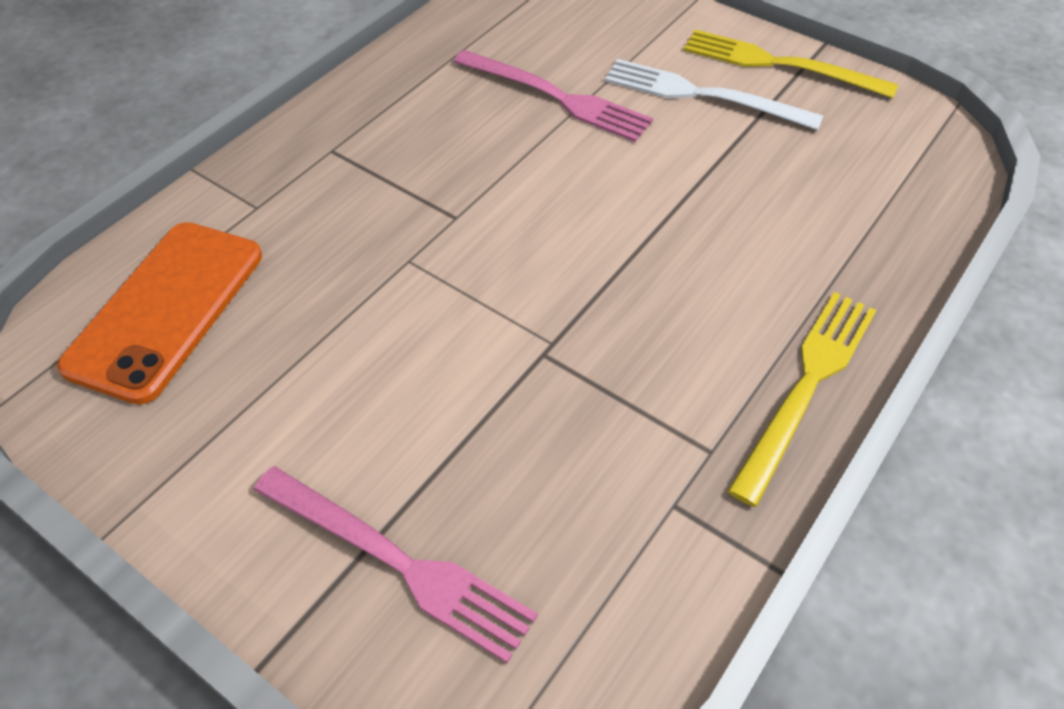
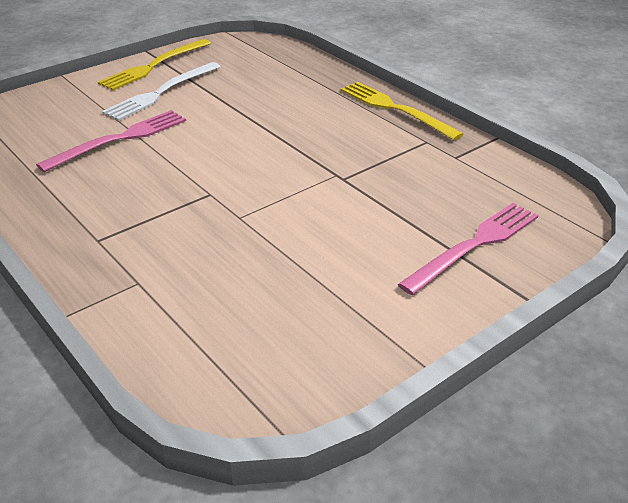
camera: 75 degrees left, 15 degrees down
orange phone [57,222,262,405] -> none

